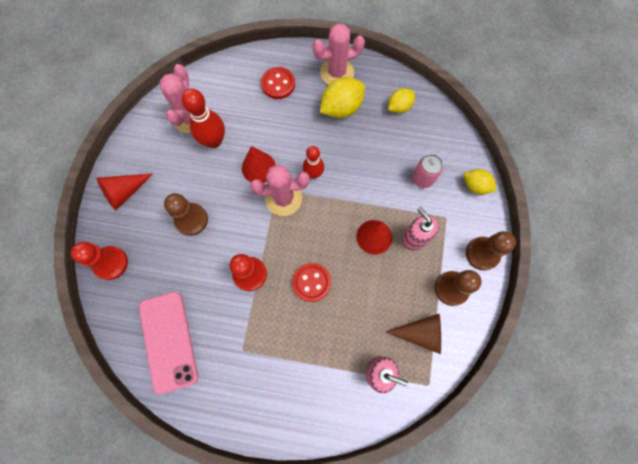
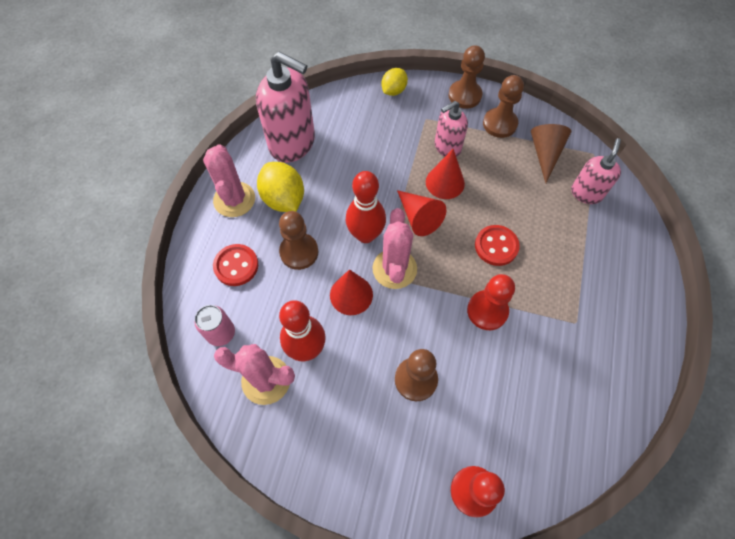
camera: 85 degrees left, 10 degrees down
red cone [96,173,153,210] -> red cone moved to [397,190,446,236]
pink phone [139,292,198,395] -> none
red bowling pin [303,146,324,179] -> red bowling pin [345,171,386,243], size x1.55
yellow lemon [388,88,415,113] -> pink soap dispenser [256,52,315,163]
pink can [412,154,443,188] -> pink can moved to [195,305,235,346]
none -> brown pawn [279,211,318,270]

